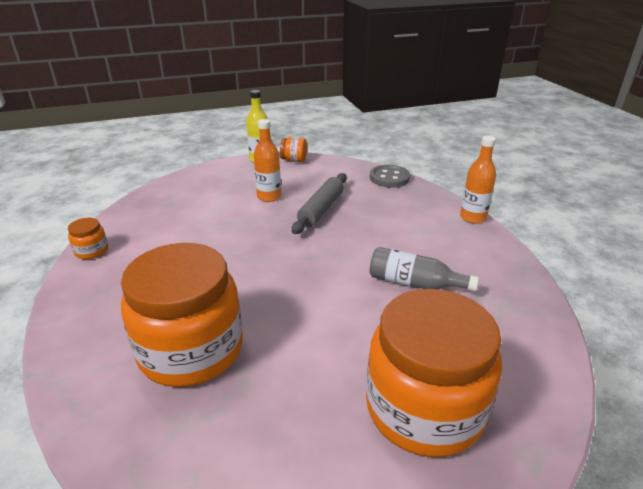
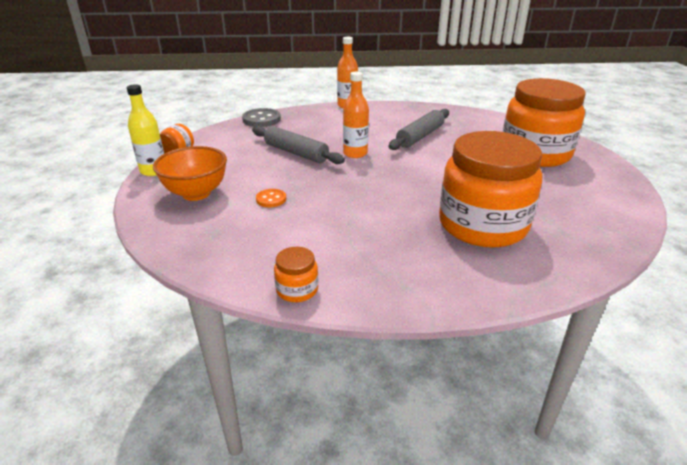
camera: 75 degrees left, 0 degrees up
orange bottle [254,119,281,202] -> orange bottle moved to [343,71,369,158]
grey bottle [370,247,479,292] -> grey rolling pin [389,109,449,150]
none -> orange bowl [153,146,227,201]
none -> orange button [256,189,286,207]

